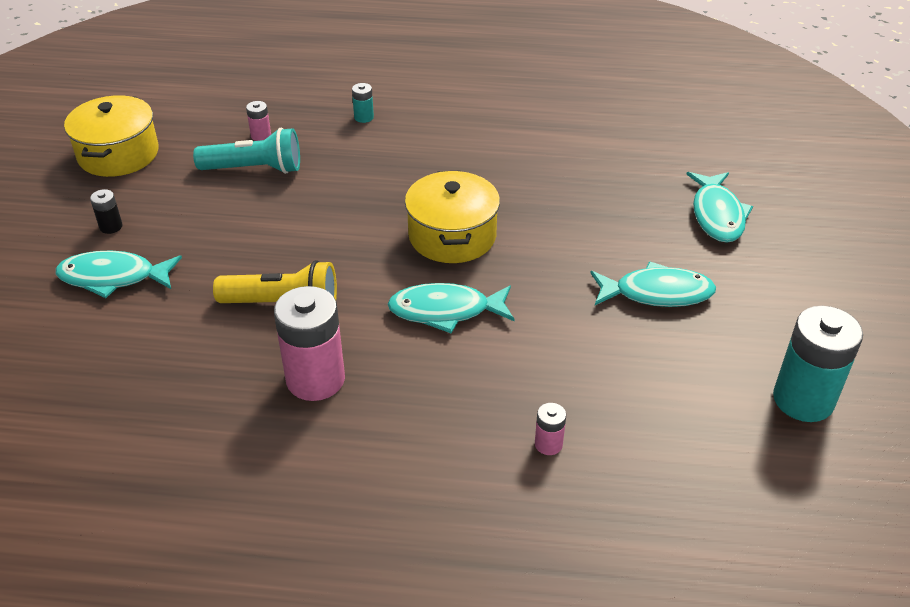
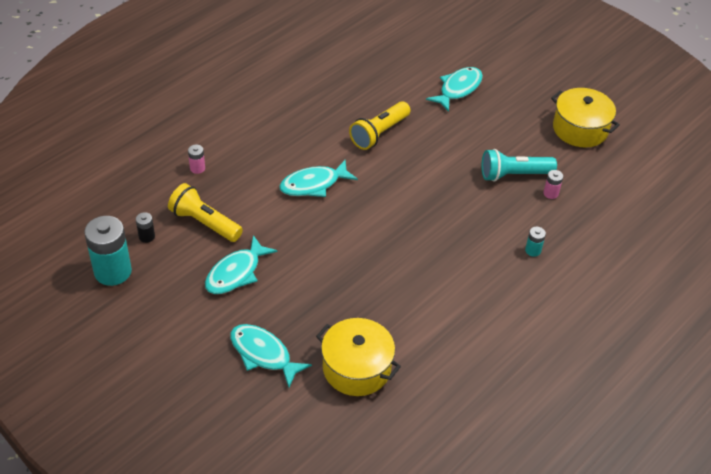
camera: 125 degrees right, 5 degrees up
black battery [90,189,123,234] -> black battery moved to [136,212,155,243]
turquoise flashlight [193,128,300,174] -> turquoise flashlight turned 45 degrees clockwise [482,149,557,182]
pink battery [274,286,345,401] -> none
turquoise fish [387,283,515,333] -> turquoise fish turned 150 degrees counterclockwise [279,160,358,197]
yellow pot [405,171,500,263] -> yellow pot moved to [316,318,401,396]
none -> yellow flashlight [168,183,243,242]

